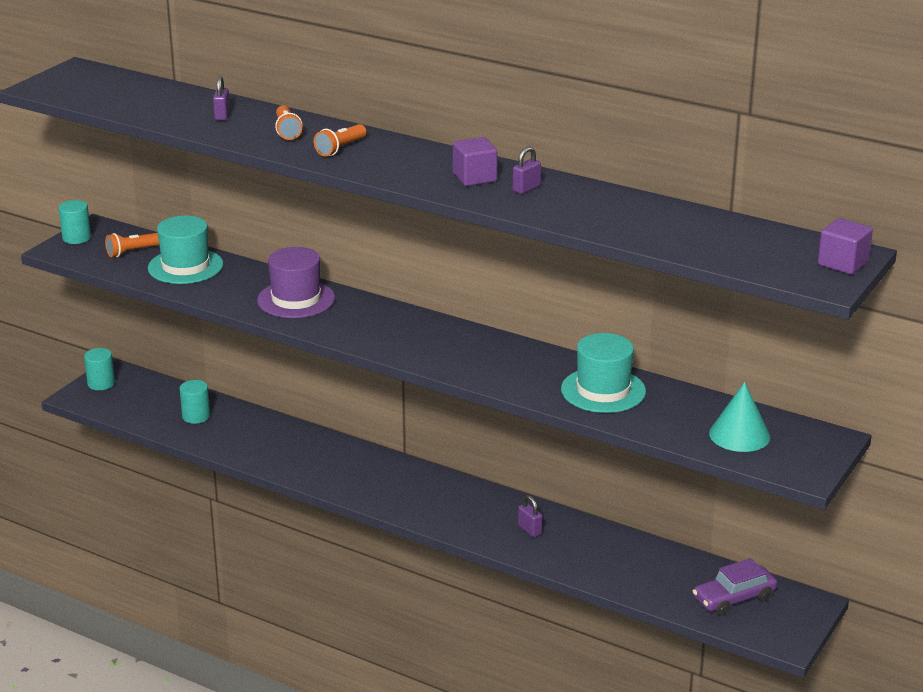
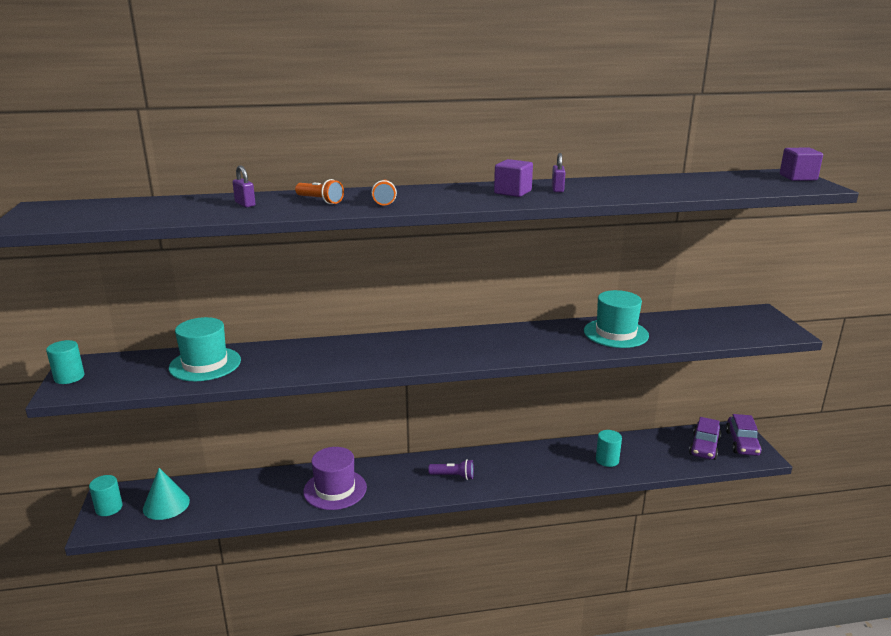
camera: 40 degrees left, 5 degrees down
orange flashlight [105,233,159,257] -> none
turquoise cylinder [180,380,210,424] -> turquoise cylinder moved to [596,430,622,467]
purple hat [257,247,335,318] -> purple hat moved to [303,447,367,510]
purple padlock [518,495,542,537] -> none
turquoise cone [709,382,771,452] -> turquoise cone moved to [143,468,190,520]
none -> purple flashlight [428,459,474,480]
none -> purple car [726,414,762,456]

